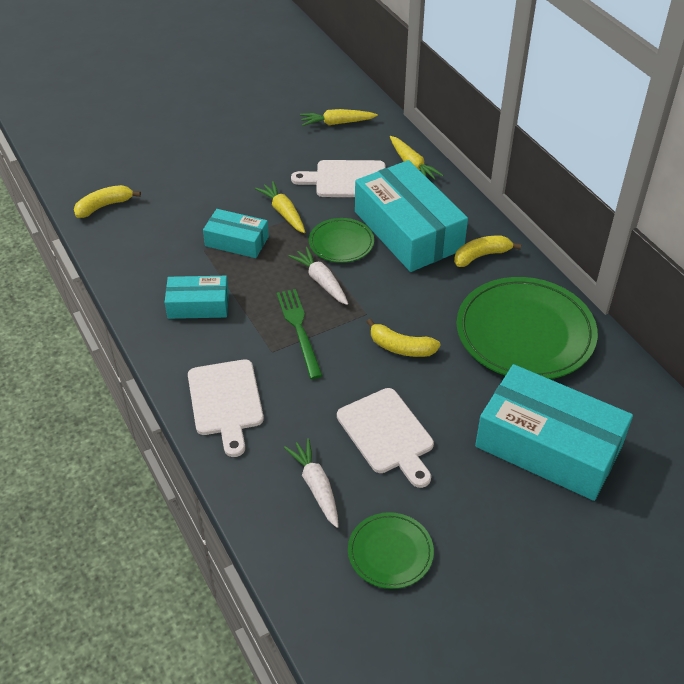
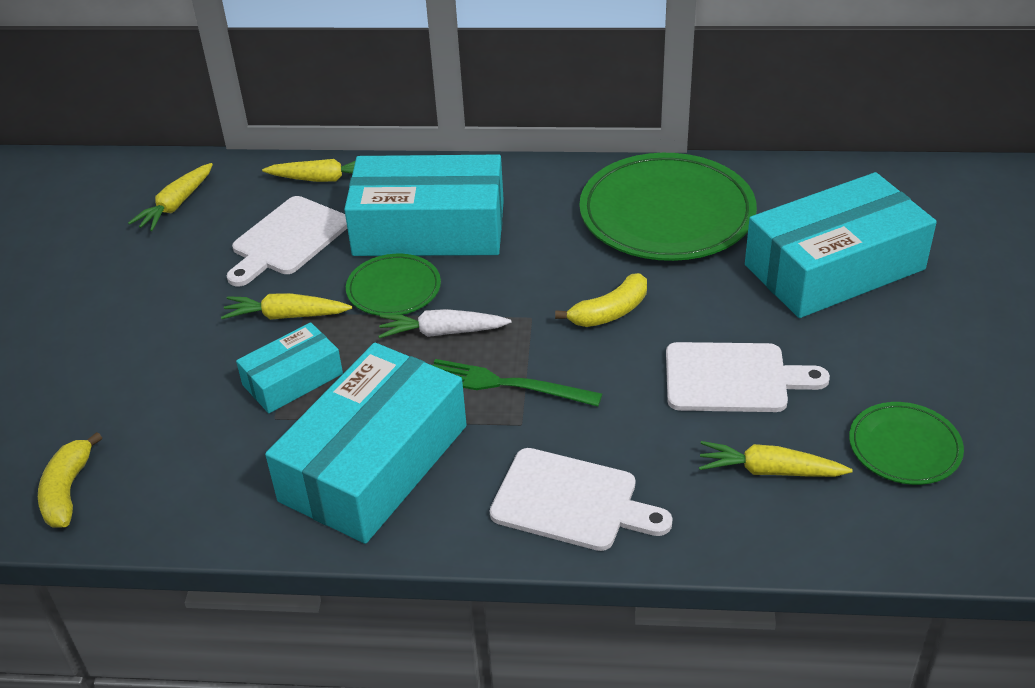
camera: 55 degrees left, 5 degrees down
turquoise box [165,276,229,319] -> turquoise box [265,343,467,544], size x1.91
white carrot [284,438,339,528] -> yellow carrot [699,441,853,477]
yellow banana [454,236,521,267] -> none

